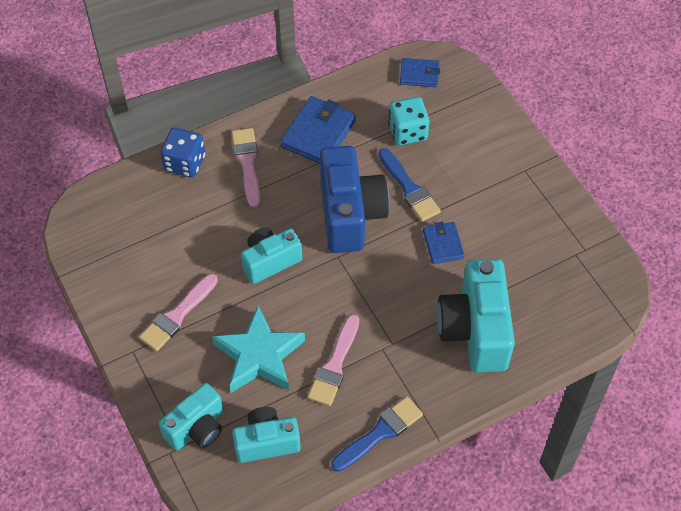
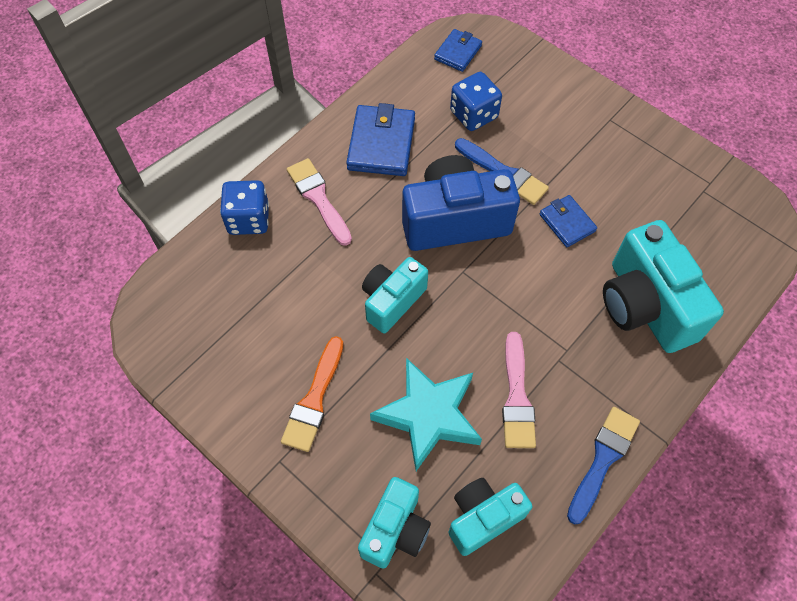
camera: 20 degrees left, 5 degrees up
pink brush [139,274,218,351] -> orange brush [281,336,343,452]
blue camera [320,146,389,253] -> blue camera turned 75 degrees counterclockwise [402,155,520,251]
turquoise dice [388,97,429,145] -> blue dice [450,72,502,131]
blue wallet [400,58,440,87] -> blue wallet turned 45 degrees counterclockwise [434,29,482,72]

